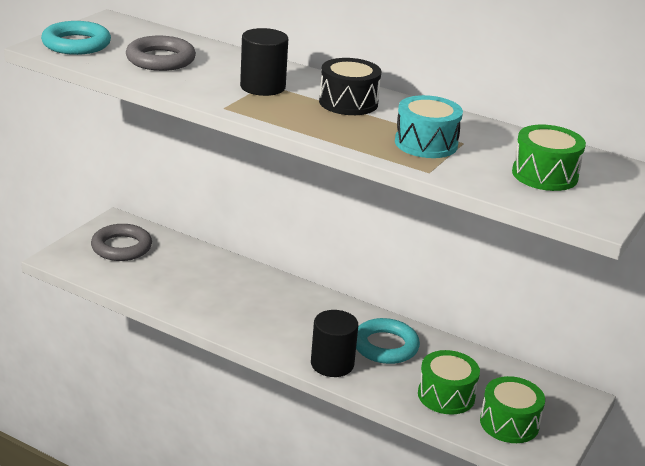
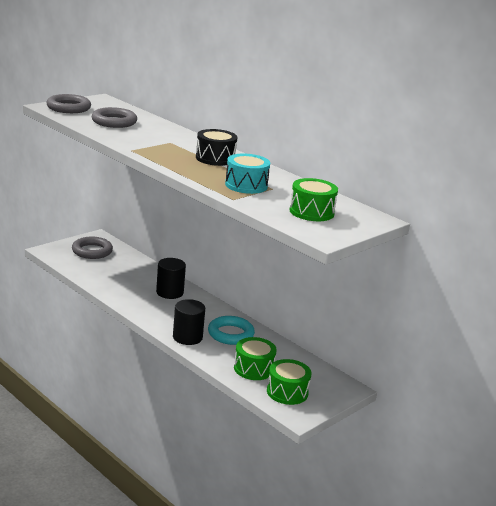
camera: 15 degrees right, 5 degrees down
turquoise ring [41,21,111,55] -> grey ring [46,94,91,113]
black cylinder [240,28,288,96] -> black cylinder moved to [156,258,186,299]

